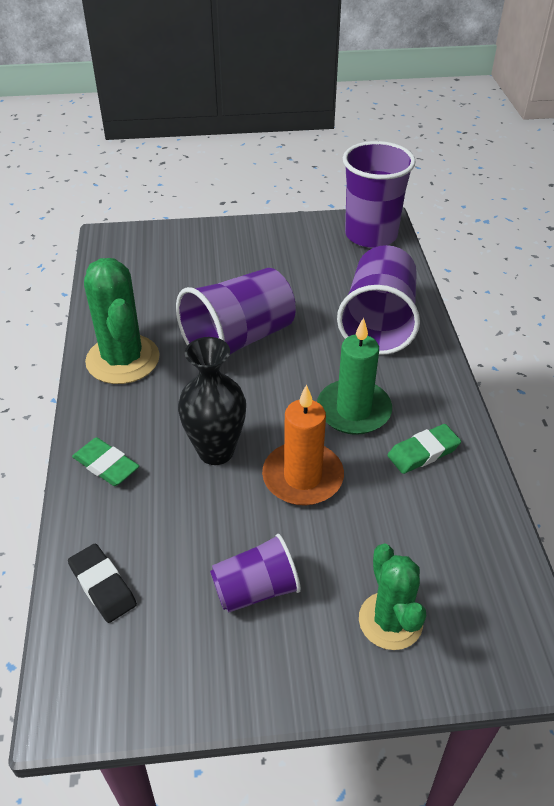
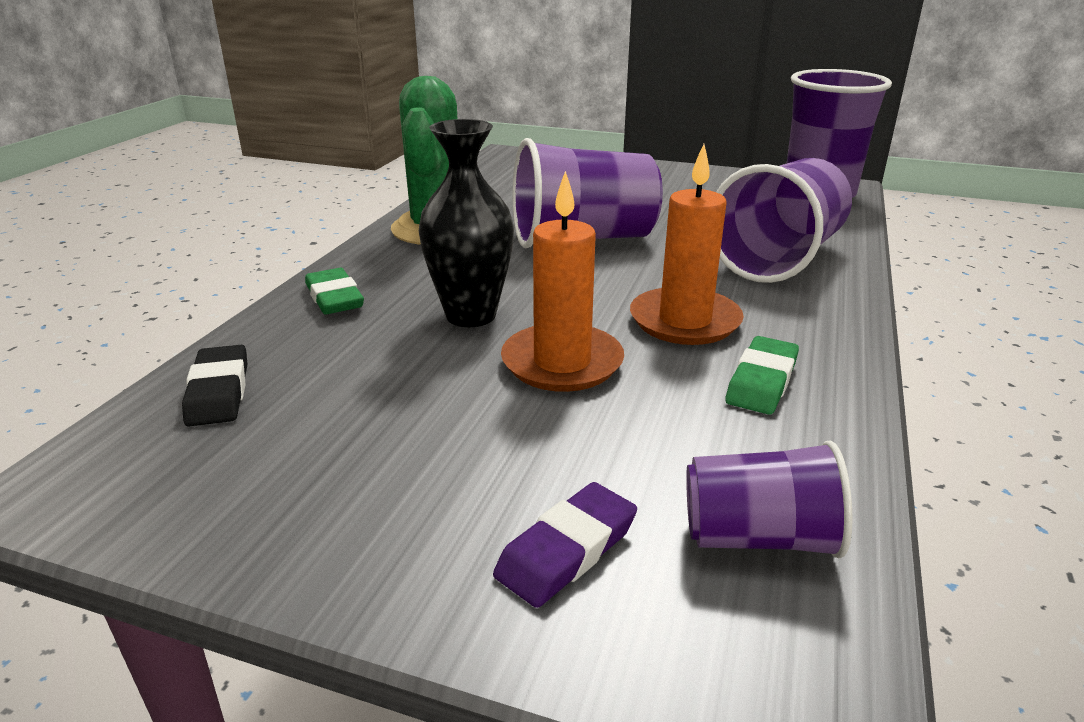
camera: 25 degrees right, 15 degrees down
purple cup [210,534,301,613] -> purple cup moved to [686,441,853,558]
green candle [317,317,392,435] -> orange candle [630,144,744,345]
green cactus [359,543,426,650] -> purple eraser [493,482,637,608]
green eraser [387,424,461,474] -> green eraser turned 60 degrees counterclockwise [725,336,799,415]

